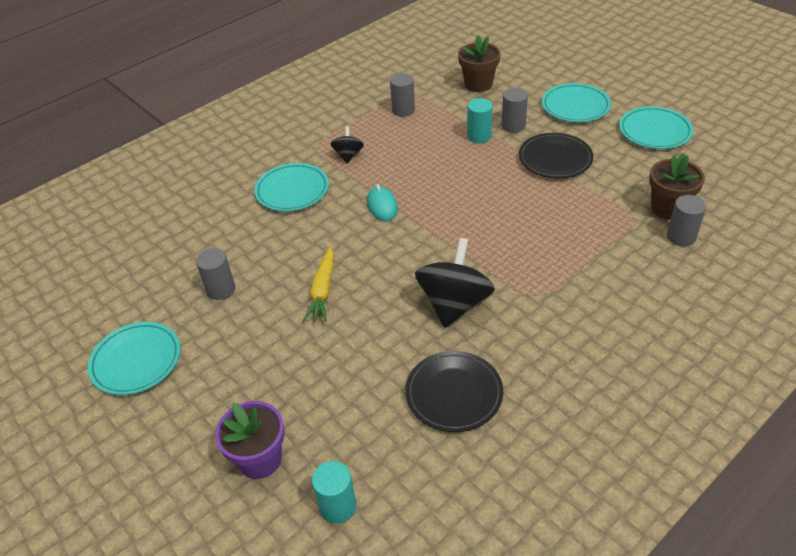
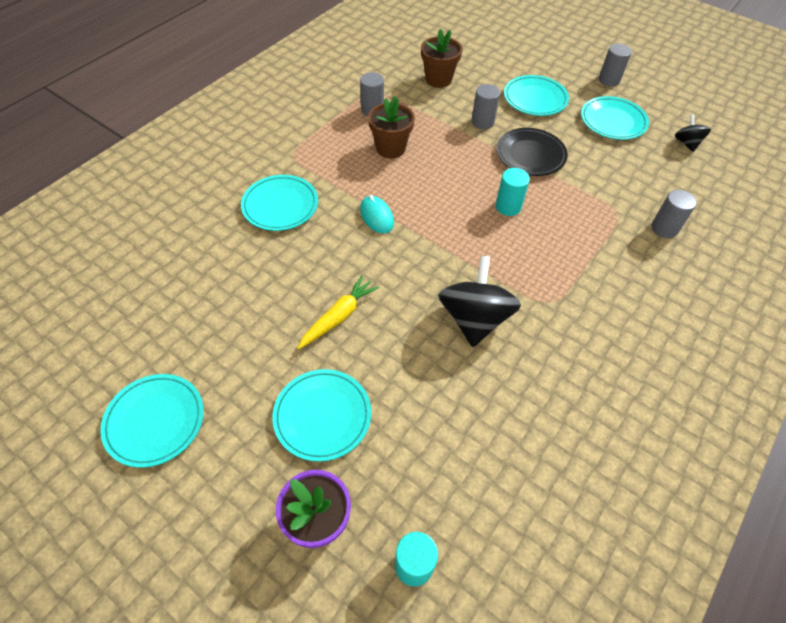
camera: 15 degrees left, 10 degrees up
grey cylinder [196,248,235,300] -> grey cylinder moved to [599,44,632,87]
yellow carrot [302,246,334,322] -> yellow carrot turned 135 degrees counterclockwise [298,275,379,349]
black spinning top [330,126,364,163] -> black spinning top moved to [675,115,711,152]
black plate [405,351,503,432] -> none
turquoise cylinder [467,98,493,143] -> turquoise cylinder moved to [496,168,530,216]
brown flower pot [649,153,705,220] -> brown flower pot moved to [368,96,415,158]
none -> turquoise plate [272,369,371,462]

